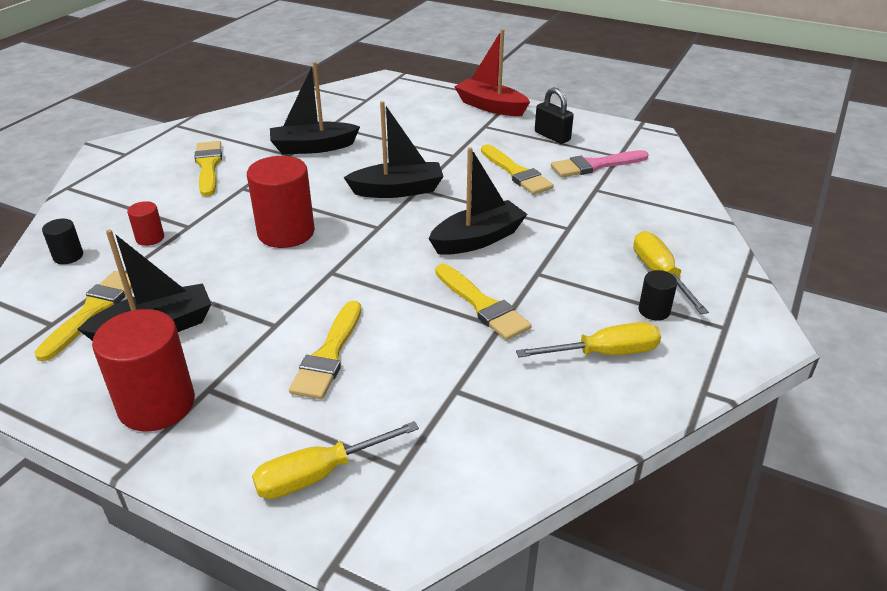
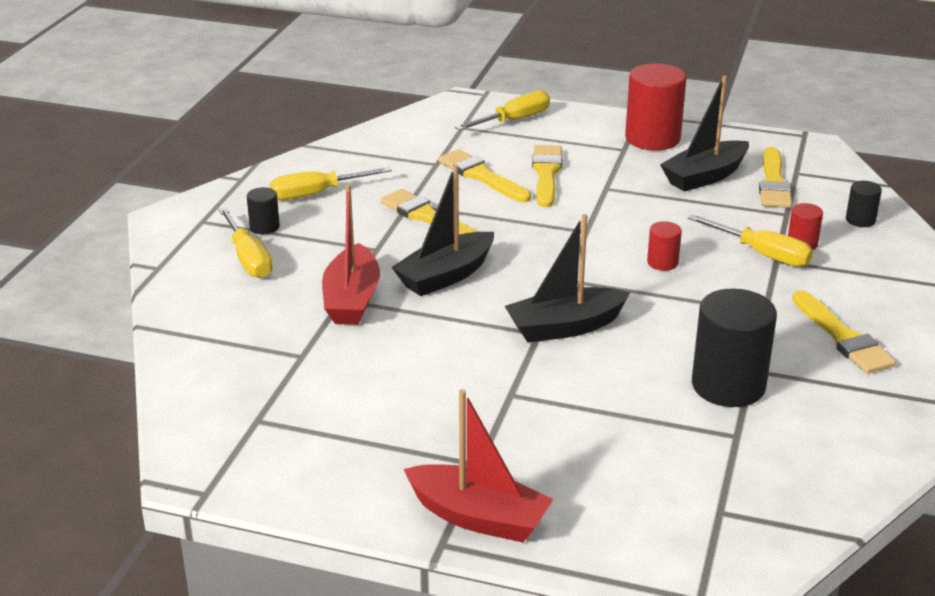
camera: 170 degrees right, 5 degrees down
red cylinder [247,156,315,248] -> red cylinder [647,221,682,271], size x0.48
black boat [270,62,360,154] -> black cylinder [692,289,777,407]
yellow brush [481,144,554,195] -> yellow brush moved to [438,149,531,202]
black padlock [535,87,574,144] -> none
pink brush [551,150,649,177] -> none
none -> red boat [322,184,380,325]
none -> yellow screwdriver [688,214,813,267]

